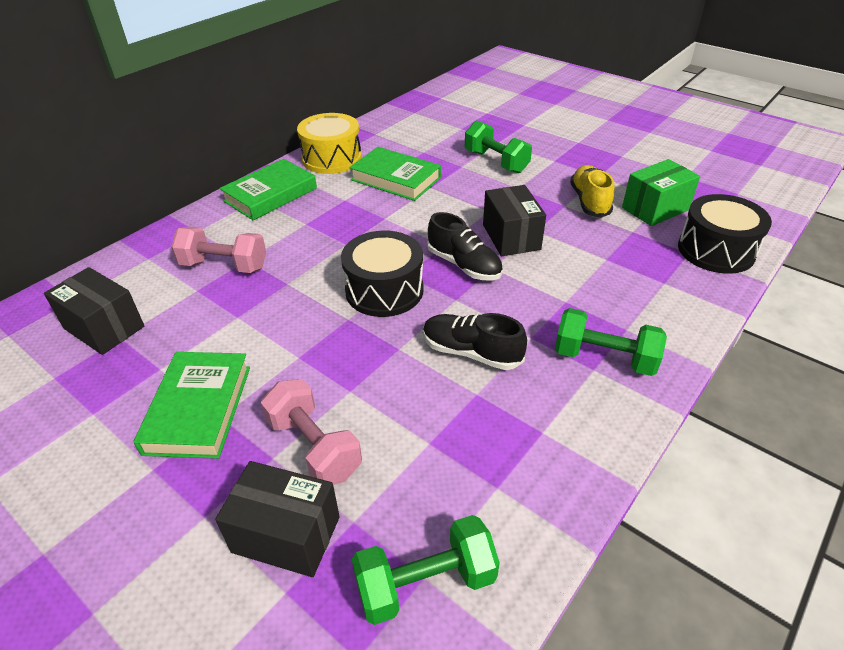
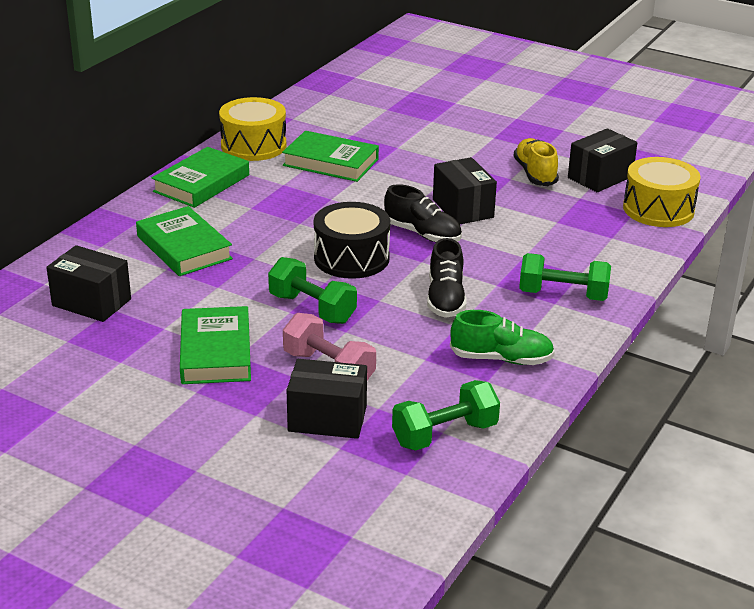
camera: 10 degrees left, 10 degrees down
pink dumbbell [171,227,266,273] -> green book [136,206,233,276]
black shoe [423,313,527,370] -> black shoe turned 105 degrees counterclockwise [427,238,467,318]
green dumbbell [465,120,532,173] -> green dumbbell moved to [268,257,357,324]
green box [622,159,700,226] -> black box [568,128,637,192]
black drum [678,194,772,274] -> yellow drum [623,157,701,227]
none -> green shoe [450,310,555,365]

